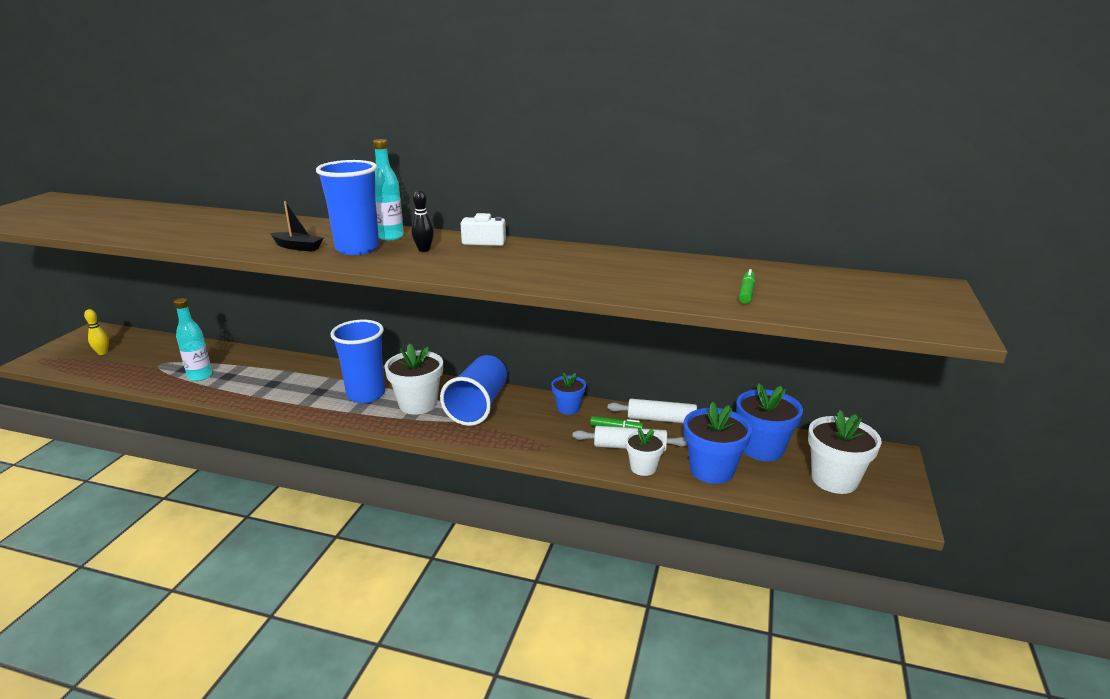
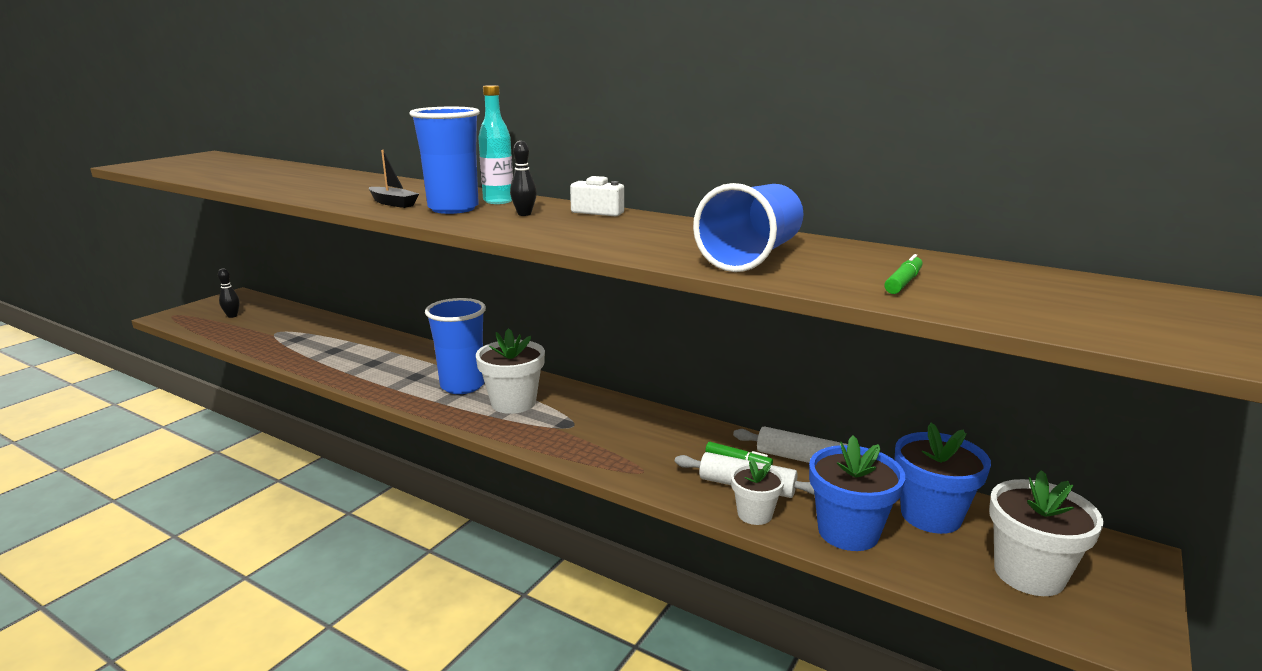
camera: 15 degrees right, 5 degrees down
yellow bowling pin [84,309,109,355] -> black bowling pin [218,268,240,318]
turquoise bottle [174,298,212,381] -> none
blue cup [440,355,507,426] -> blue cup moved to [693,183,803,272]
blue flower pot [552,372,586,415] -> none

